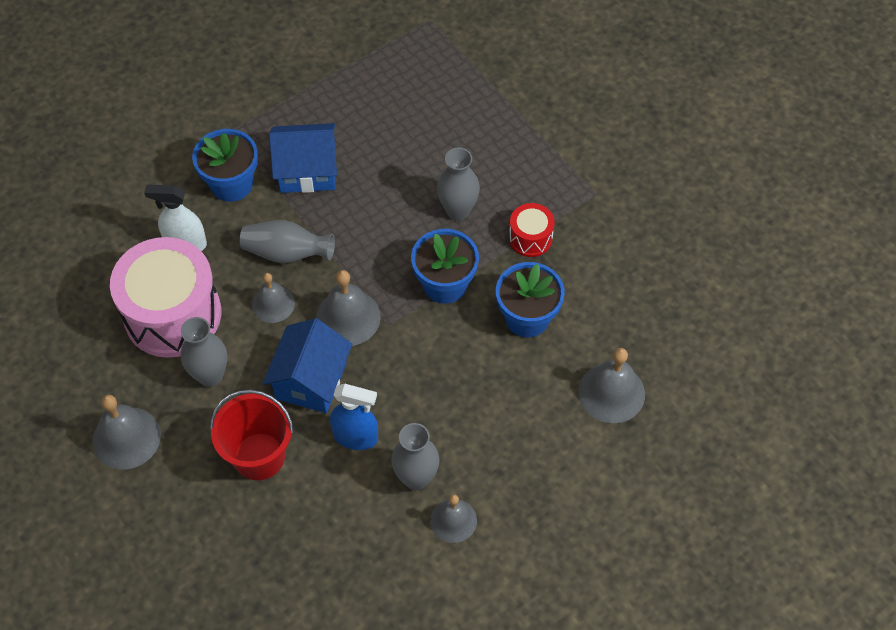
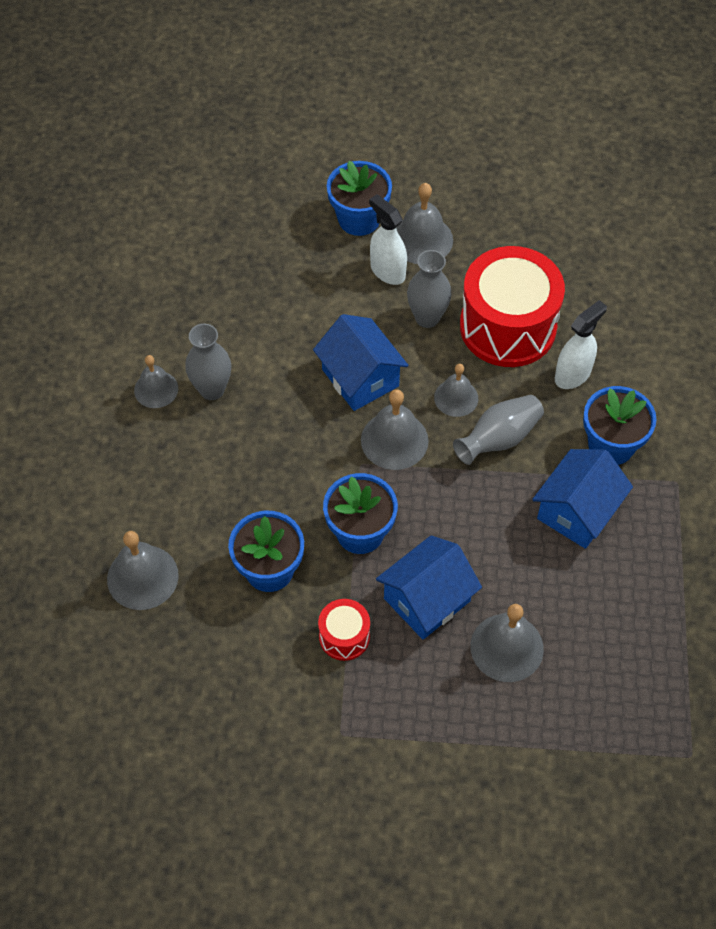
camera: 130 degrees right, 0 degrees up
pink drum [110,237,221,358] -> red drum [460,246,565,367]
red bucket [210,389,294,480] -> none
blue spray bottle [330,384,378,450] -> none
grey vase [437,148,480,221] -> blue house [376,535,482,639]
none -> blue flower pot [327,161,392,236]
none -> white spray bottle [369,194,407,285]
none -> grey bell [470,604,544,682]

